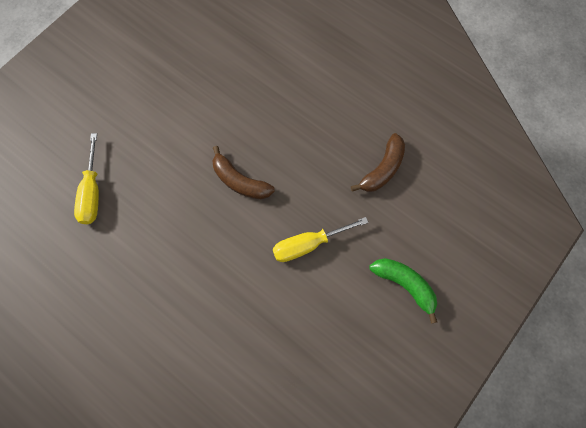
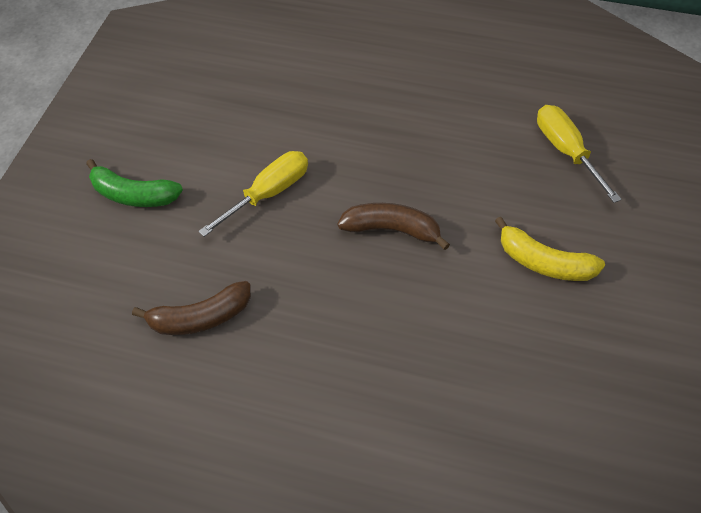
camera: 160 degrees right, 15 degrees down
brown banana [351,133,405,192] -> brown banana turned 120 degrees counterclockwise [132,281,251,335]
none -> yellow banana [495,217,605,281]

